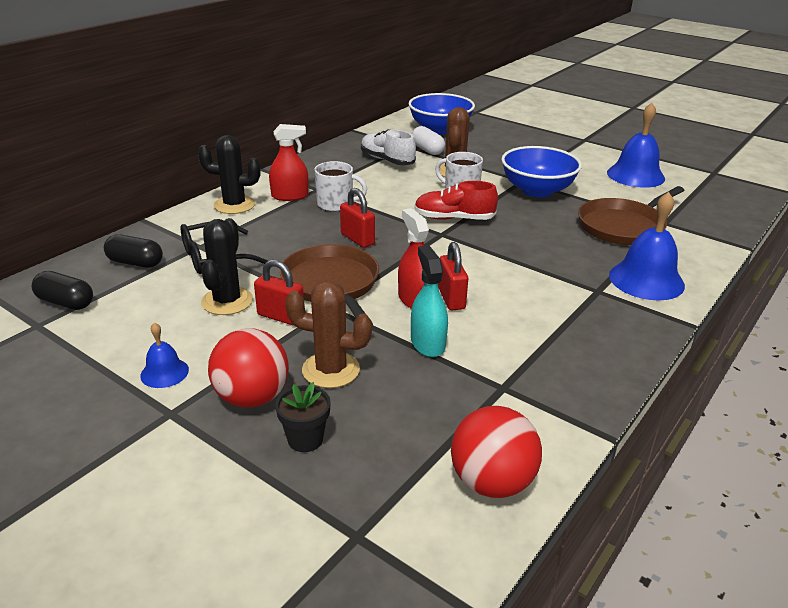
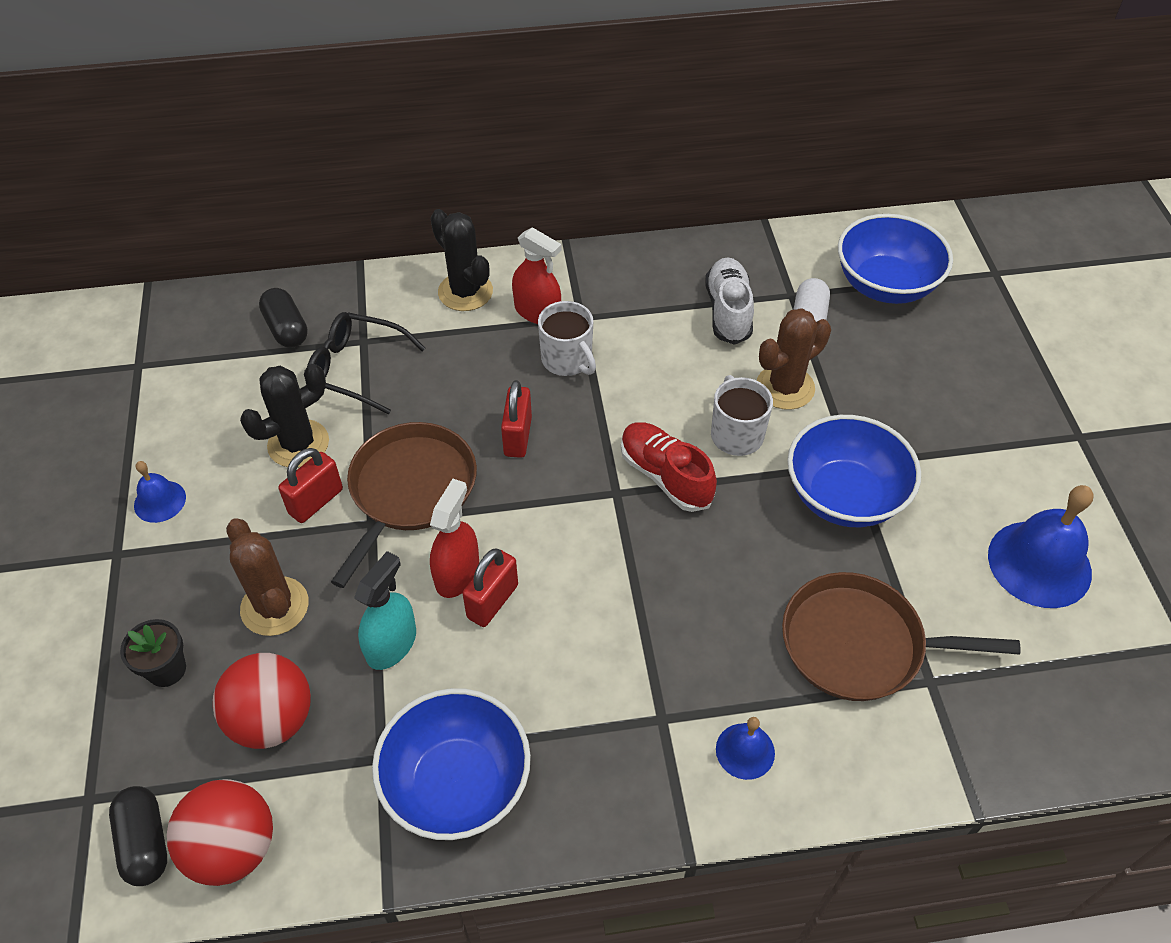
camera: 45 degrees right, 20 degrees up
black capsule [31,271,93,310] -> black capsule moved to [109,786,167,886]
red ball [208,328,289,408] -> red ball moved to [213,653,311,749]
red padlock [254,259,304,326] -> red padlock turned 60 degrees clockwise [278,448,343,523]
blue bell [609,192,685,300] -> blue bell [716,717,775,780], size x0.52
none -> blue bowl [372,688,531,840]

